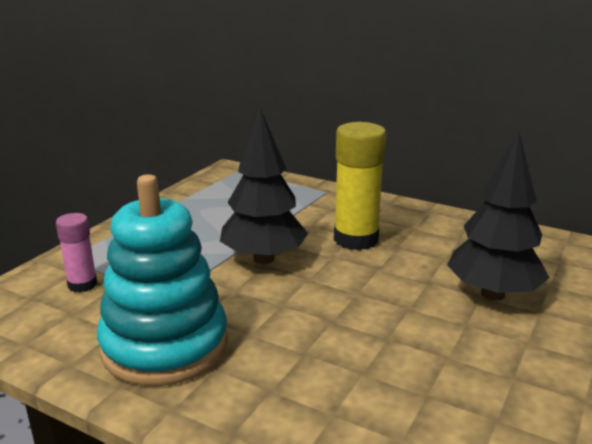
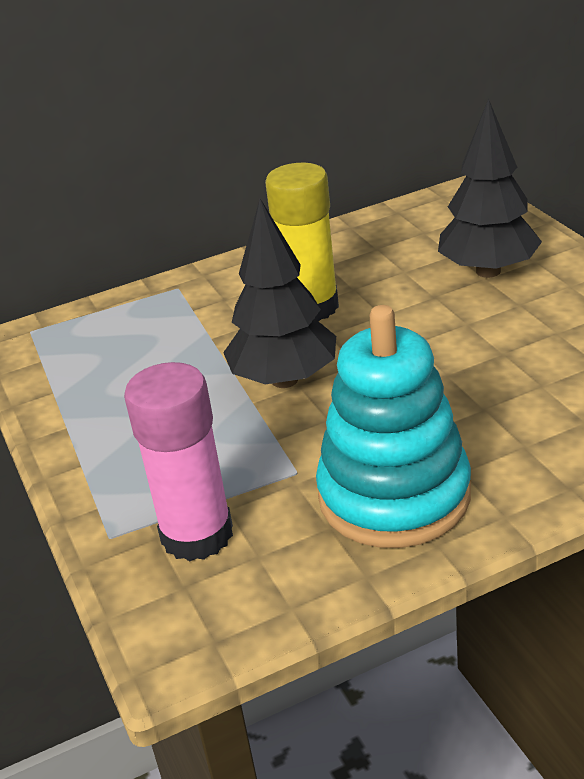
camera: 50 degrees left, 10 degrees up
pink glue stick [56,213,97,292] -> pink glue stick [124,362,233,561], size x1.79

